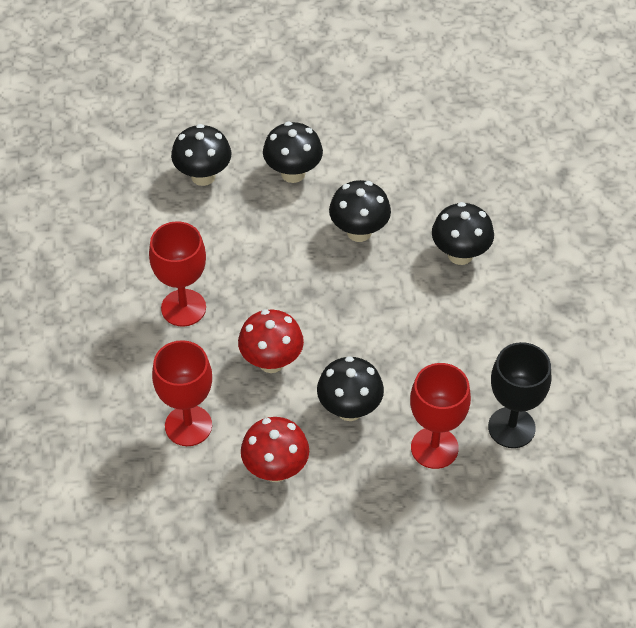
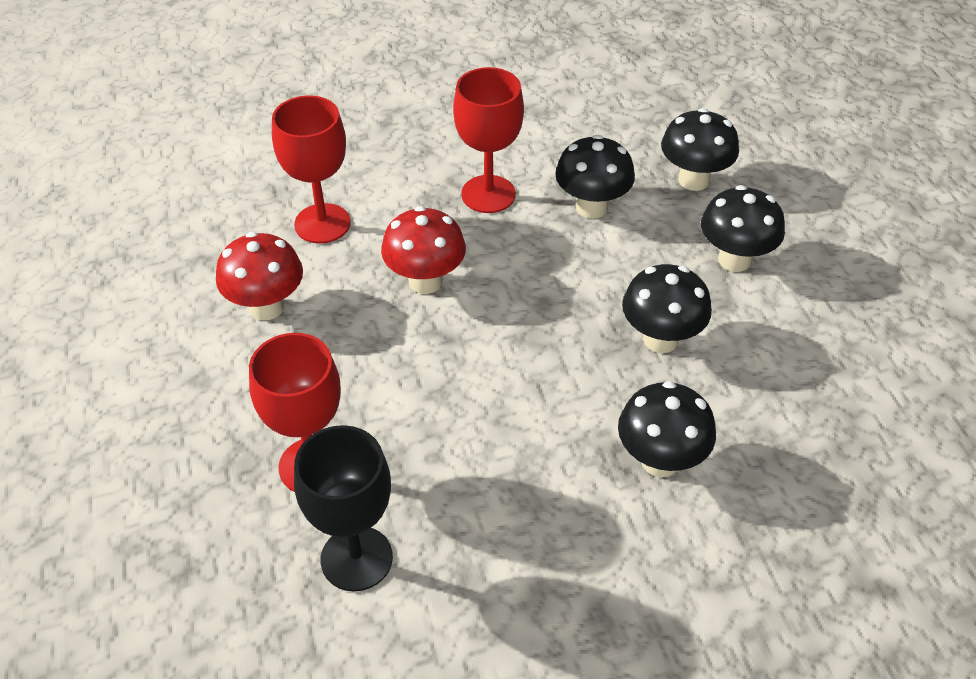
camera: 80 degrees right, 5 degrees down
black mushroom [317,356,384,421] -> black mushroom moved to [555,135,635,219]

